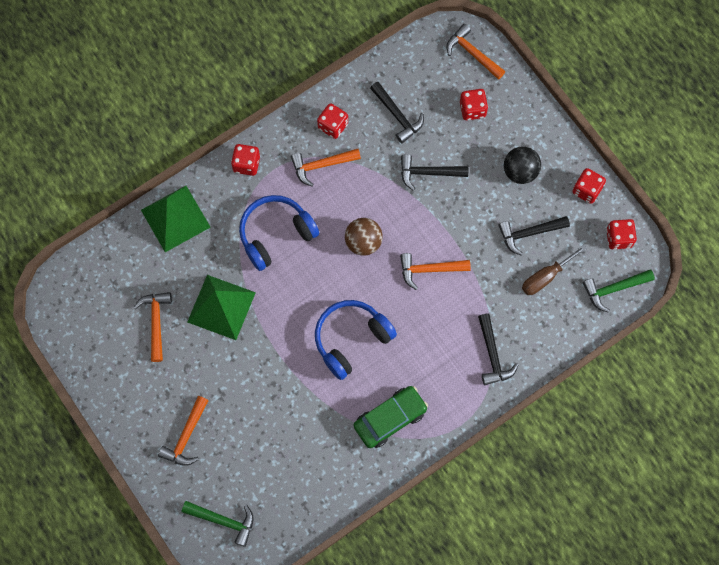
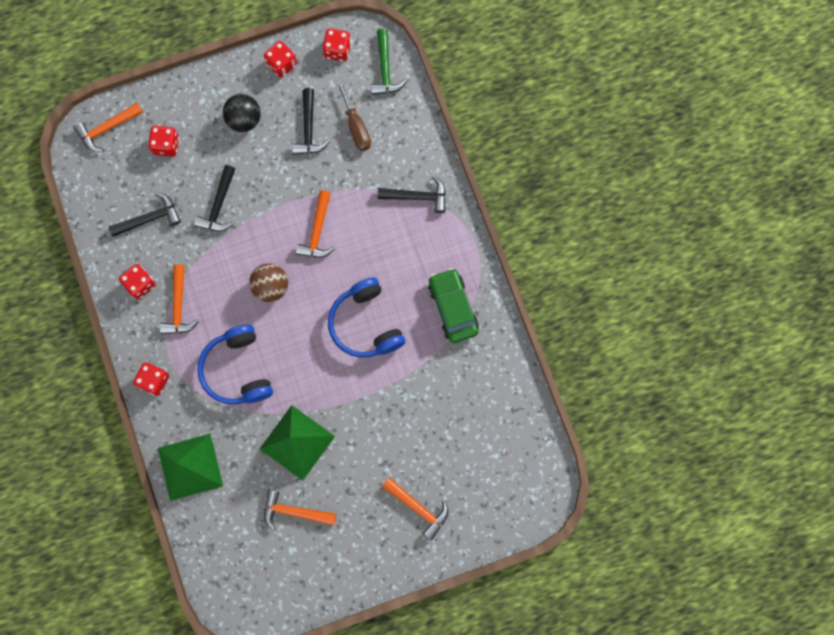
camera: 75 degrees left, 5 degrees up
green hammer [182,501,253,547] -> none

